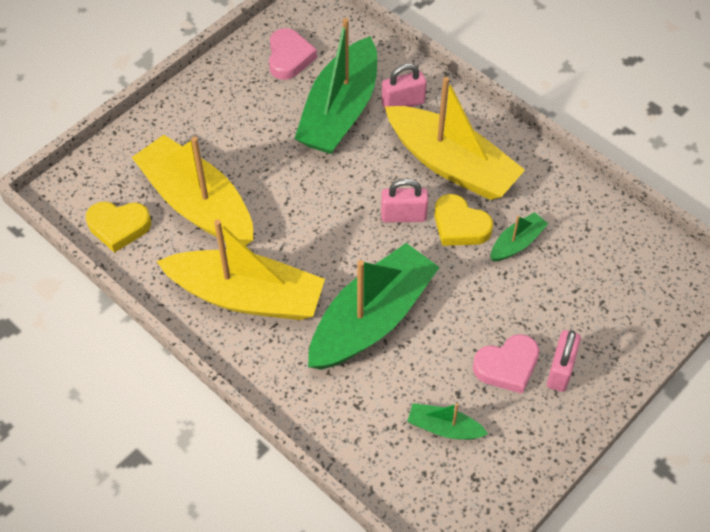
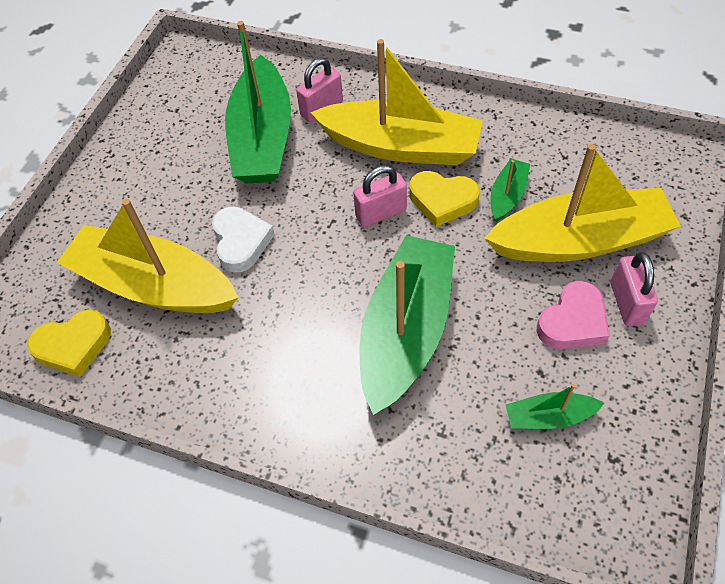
camera: 20 degrees left, 0 degrees up
yellow boat [156,219,325,320] -> yellow boat moved to [484,144,681,262]
pink heart [269,28,317,80] -> none
none -> white heart [212,207,275,273]

